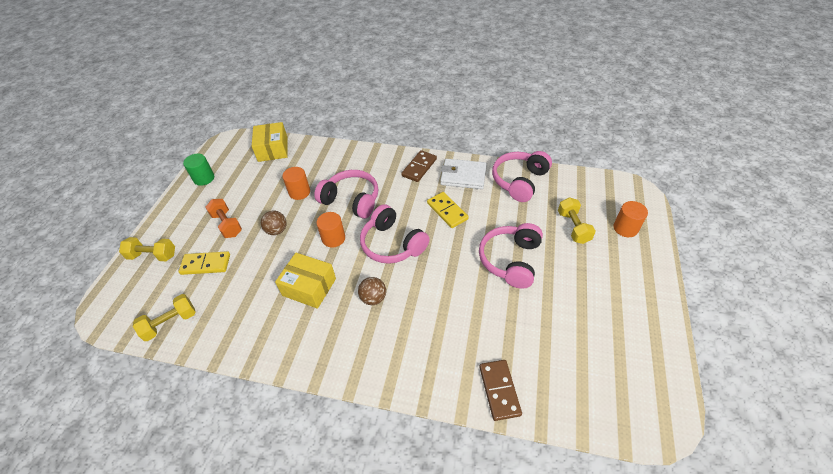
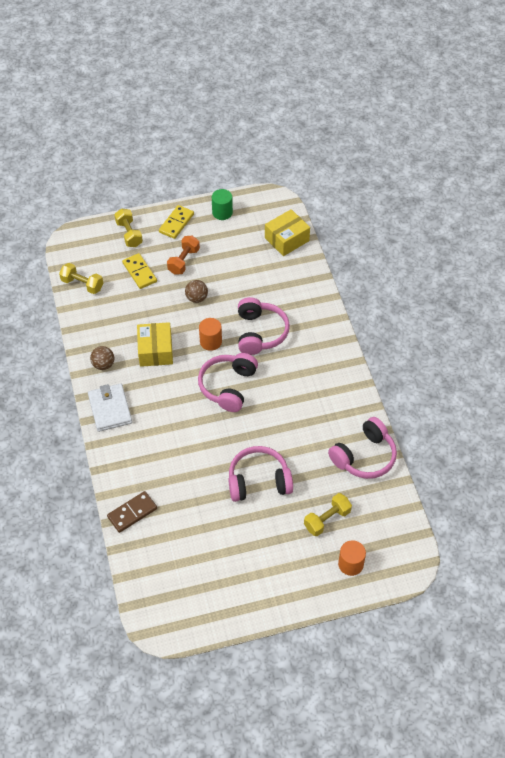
camera: 60 degrees right, 5 degrees up
orange cylinder [282,167,310,200] -> none
brown ball [358,277,386,305] -> brown ball moved to [90,346,114,370]
brown domino [401,150,437,182] -> none
yellow domino [427,192,469,228] -> yellow domino moved to [159,205,194,239]
white wallet [440,159,487,189] -> white wallet moved to [88,383,132,432]
pink headphones [492,151,552,202] -> pink headphones turned 135 degrees clockwise [328,417,397,479]

